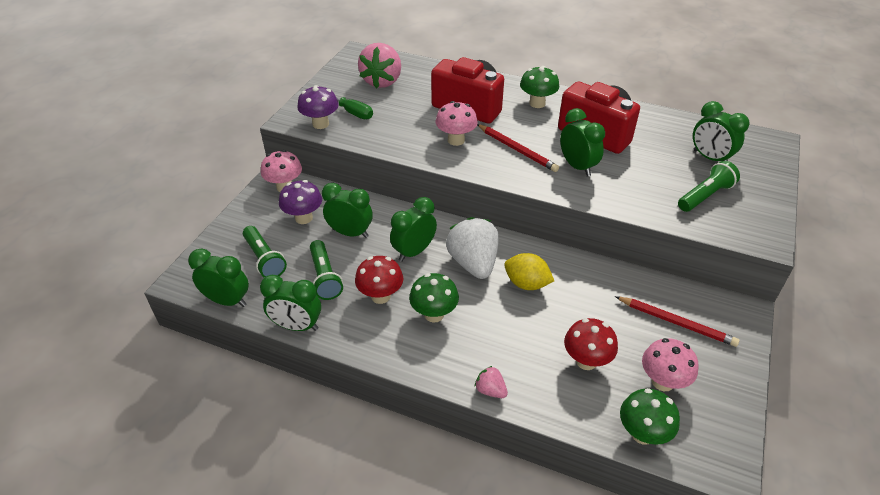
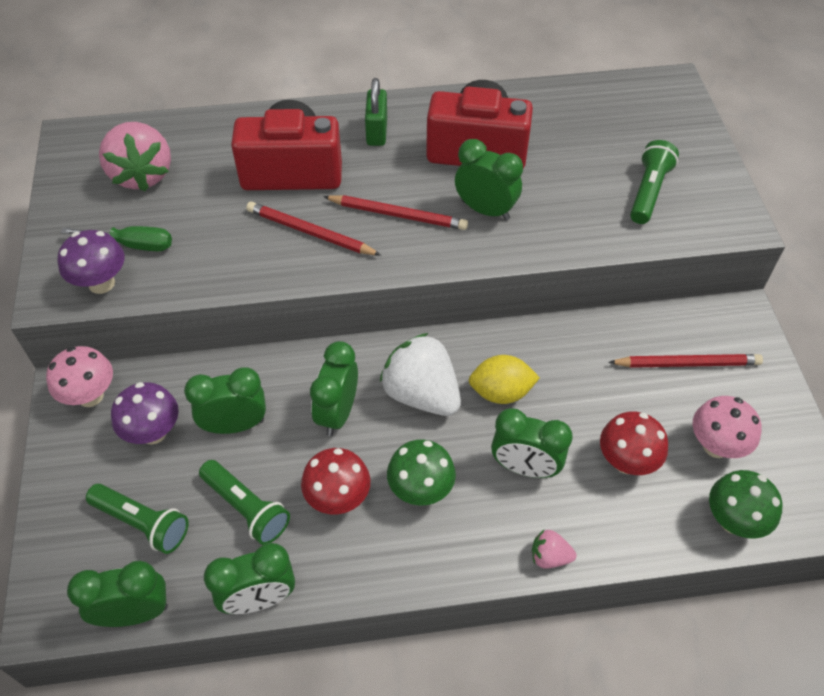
camera: 30 degrees left, 10 degrees up
pink mushroom [436,101,478,146] -> red pencil [246,202,381,256]
green mushroom [520,66,559,108] -> green padlock [365,78,387,146]
green clock [693,101,750,161] -> green clock moved to [491,408,573,478]

